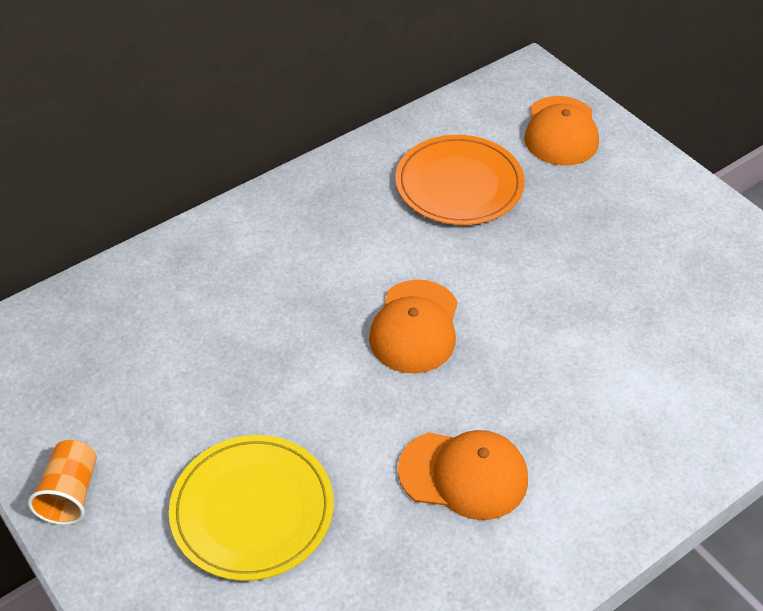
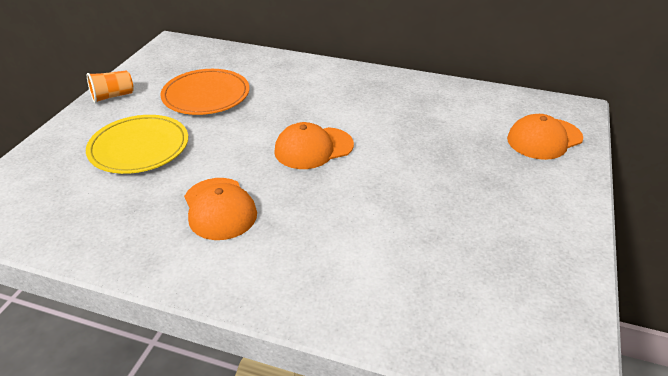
camera: 55 degrees right, 10 degrees down
orange plate [395,135,525,225] -> orange plate moved to [161,69,249,115]

